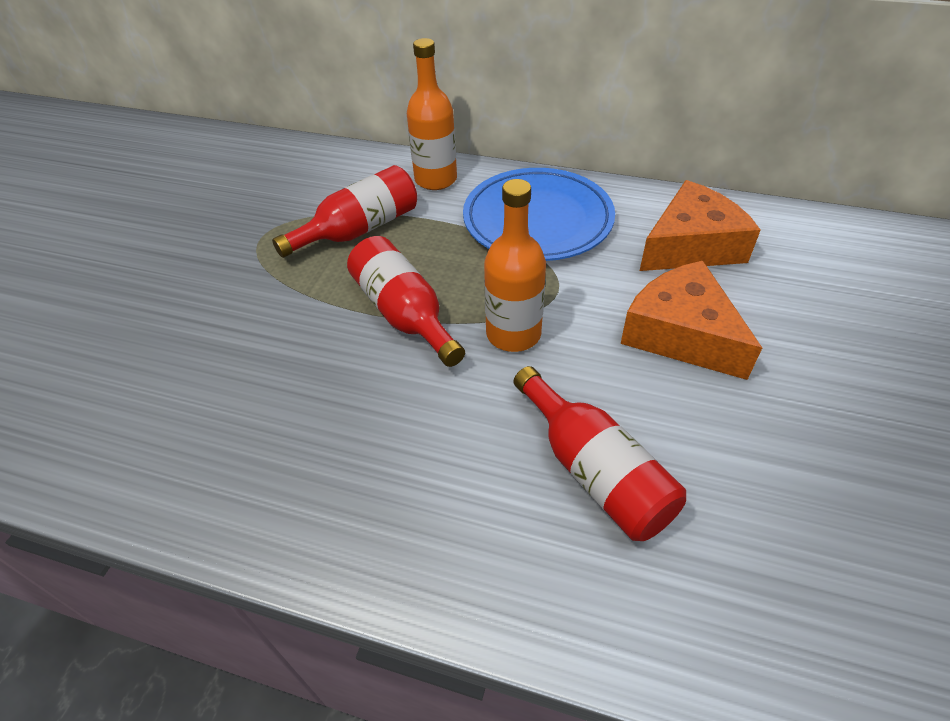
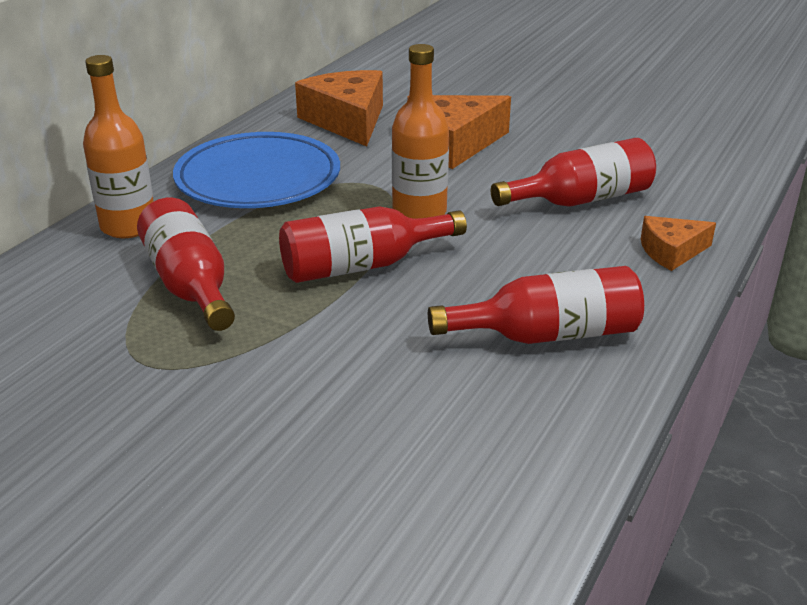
camera: 80 degrees left, 15 degrees down
none -> red bottle [428,266,644,344]
none -> orange cheese [641,216,716,271]

